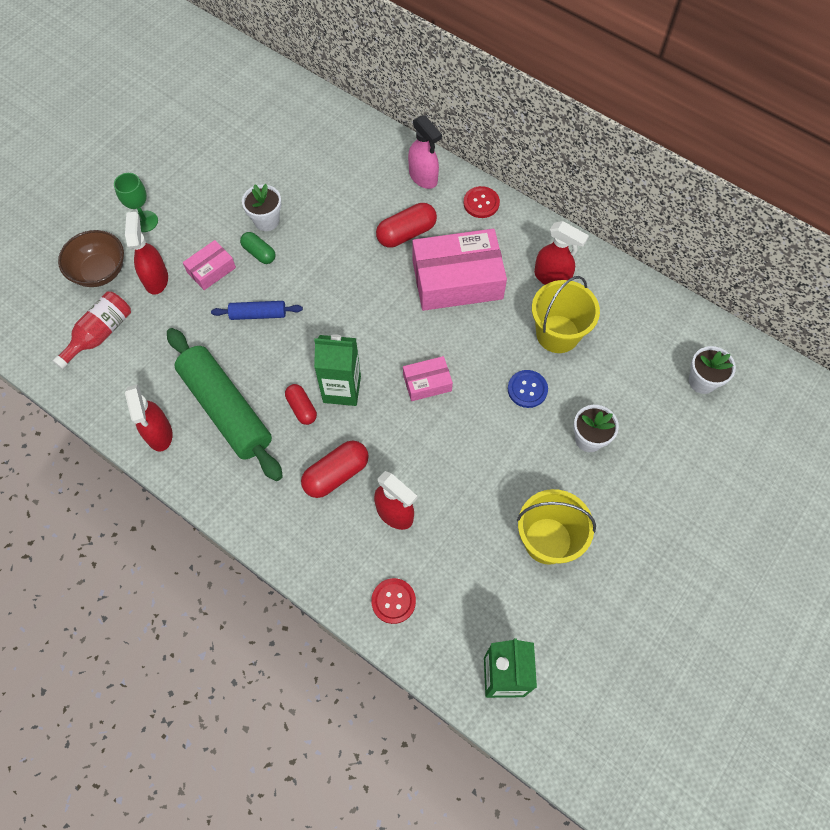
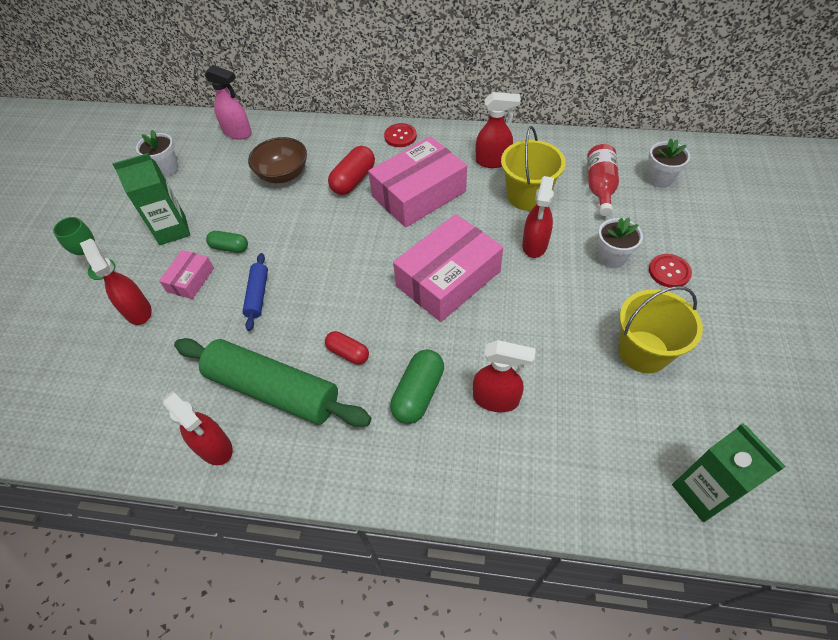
camera: 25 degrees left, 10 degrees down
red bottle [53,291,131,369] -> red bottle moved to [587,144,619,216]
brown bowl [58,230,124,287] -> brown bowl moved to [248,137,307,183]
blue rolling pin [211,301,303,320] -> blue rolling pin turned 60 degrees counterclockwise [242,253,268,331]
white flower pot [242,184,282,231] -> white flower pot moved to [136,130,178,176]
red capsule [301,441,369,498] -> green capsule [390,349,444,424]
green carton [314,334,361,406] -> green carton moved to [112,153,190,245]
red button [371,578,416,624] -> red button moved to [649,254,692,288]
pink box [403,356,453,401] -> pink box [393,214,503,322], size x2.04
pink spray bottle [408,115,442,189] -> pink spray bottle moved to [204,65,252,139]
blue button [508,370,548,408] -> red spray bottle [522,176,554,258]

